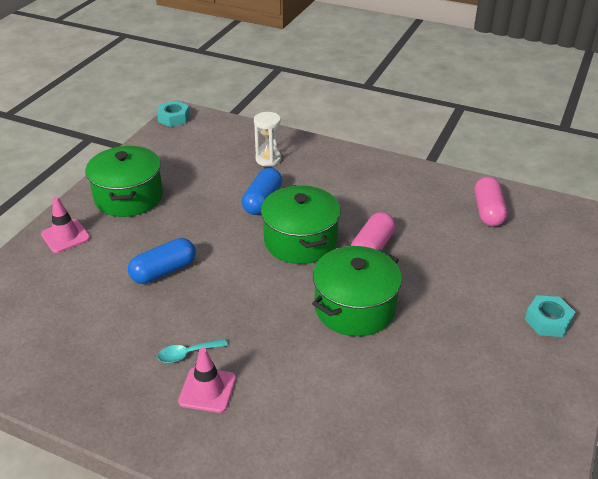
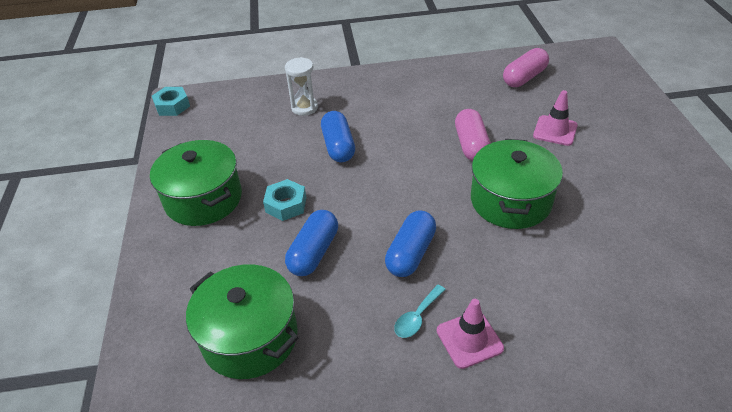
camera: 30 degrees left, 5 degrees up
pink traffic cone [41,197,90,253] -> pink traffic cone moved to [533,90,578,146]
green pot [261,185,341,264] -> green pot moved to [186,264,299,379]
pink capsule [474,177,507,227] -> pink capsule turned 75 degrees clockwise [503,48,549,87]
turquoise nut [525,295,575,337] -> turquoise nut moved to [263,179,306,221]
none -> blue capsule [385,210,436,277]

